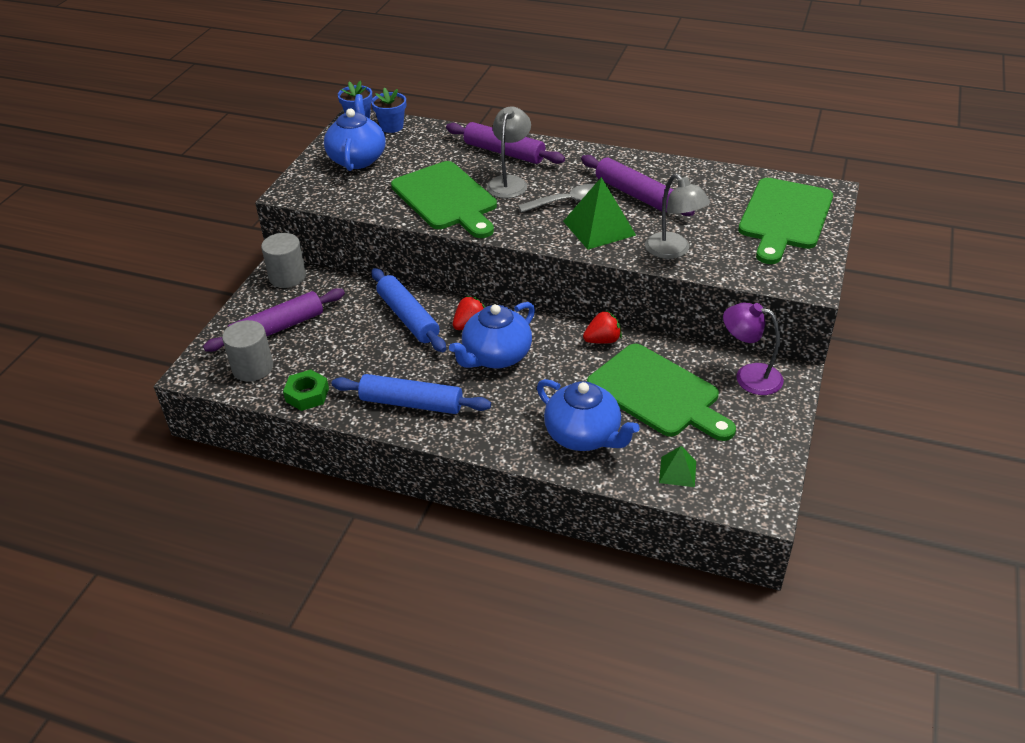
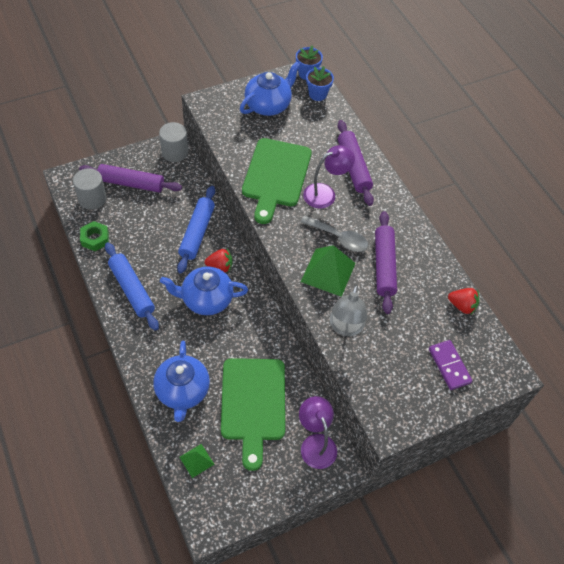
camera: 40 degrees right, 15 degrees up
grey lamp [487,107,531,198] -> purple lamp [303,145,355,209]
red strawberry [583,310,622,344] -> red strawberry moved to [448,288,479,315]
green cutting board [738,178,833,264] -> purple domino [429,340,472,390]

